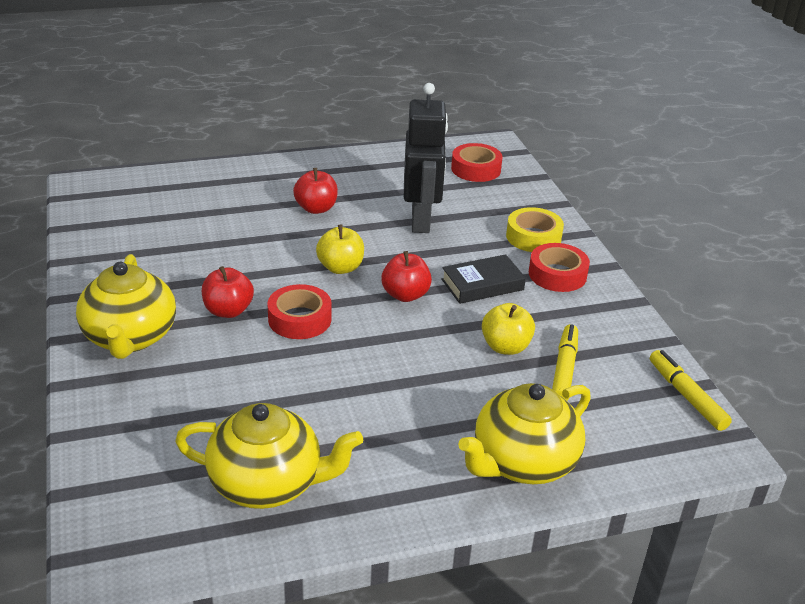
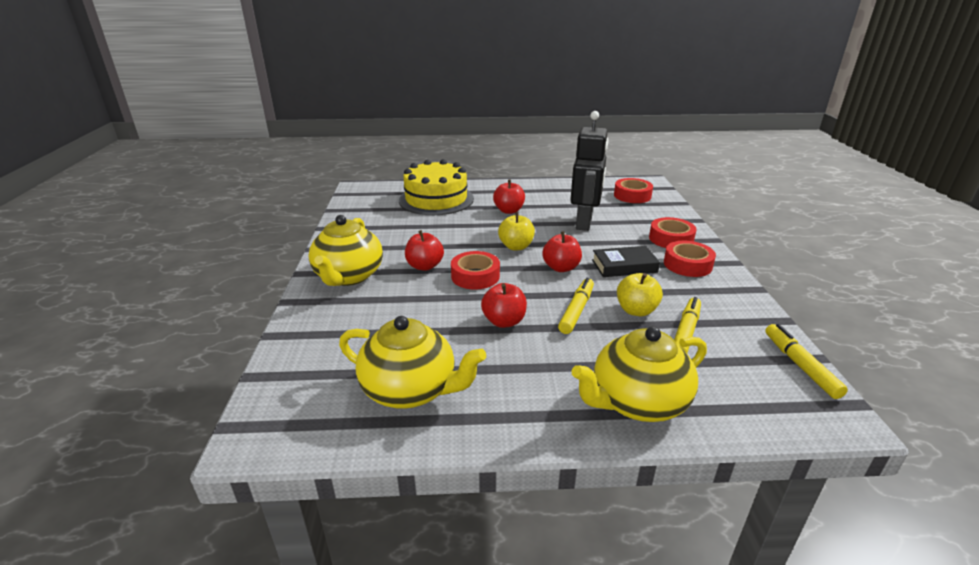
camera: 15 degrees right, 5 degrees down
yellow tape [506,207,564,252] -> red tape [649,217,697,248]
none -> yellow cake [399,159,474,215]
none -> red apple [481,283,527,328]
none -> yellow marker [558,278,594,334]

